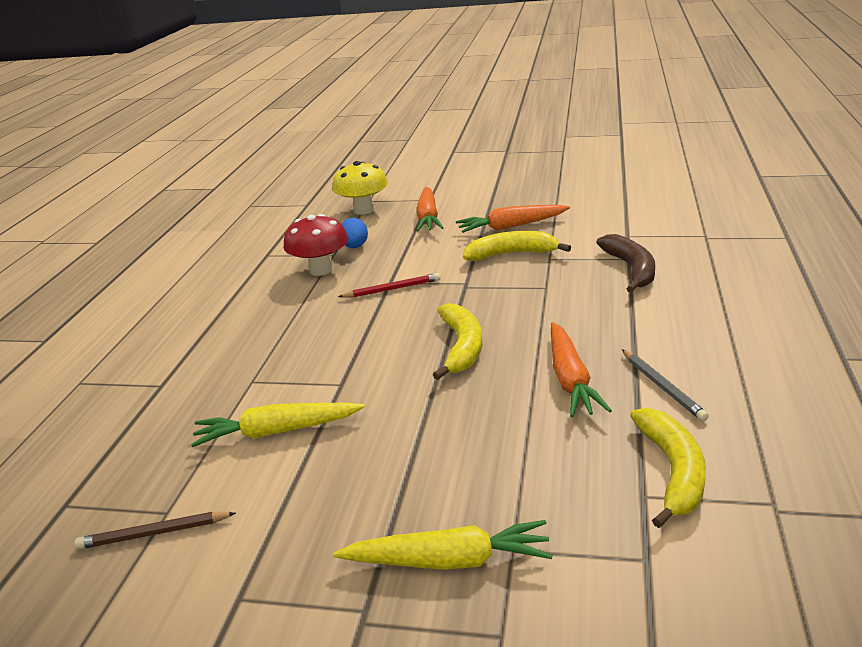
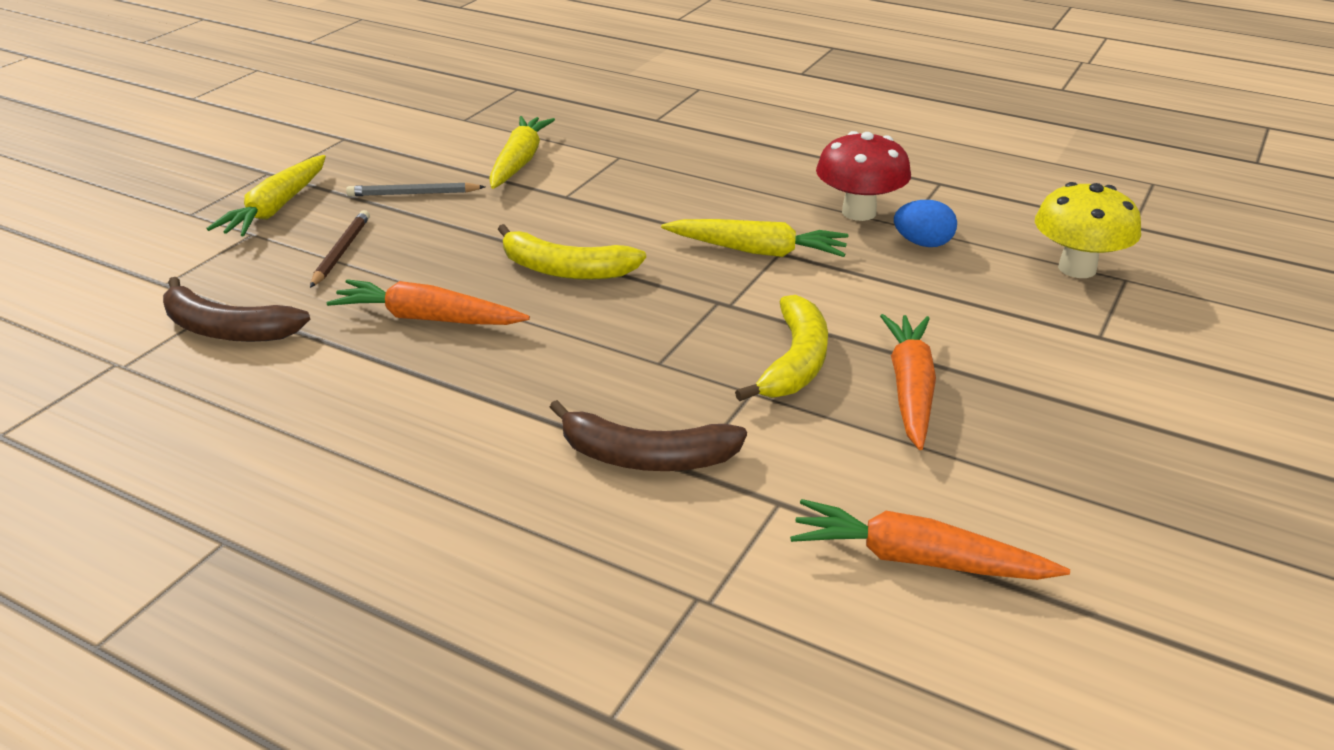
camera: 105 degrees right, 5 degrees up
brown pencil [75,512,236,549] -> brown pencil moved to [310,210,370,288]
red pencil [338,273,440,298] -> yellow carrot [661,219,849,257]
orange carrot [416,187,443,232] -> orange carrot moved to [790,499,1070,580]
grey pencil [622,349,709,421] -> grey pencil moved to [346,182,485,196]
yellow banana [630,408,706,528] -> brown banana [163,277,310,342]

